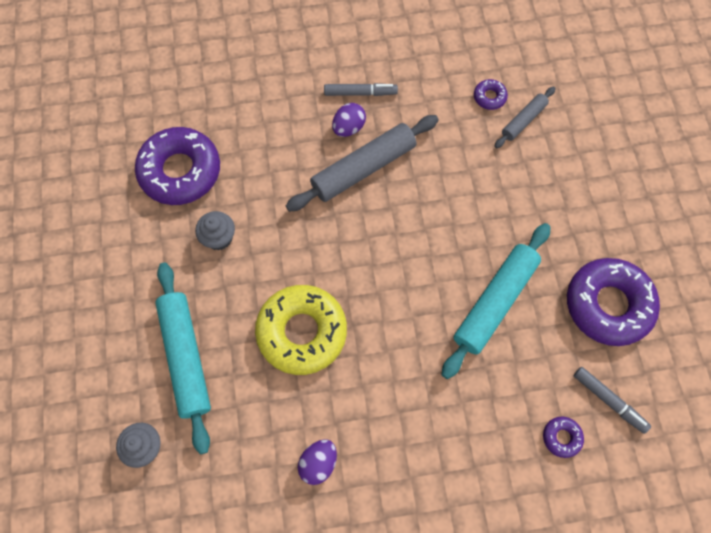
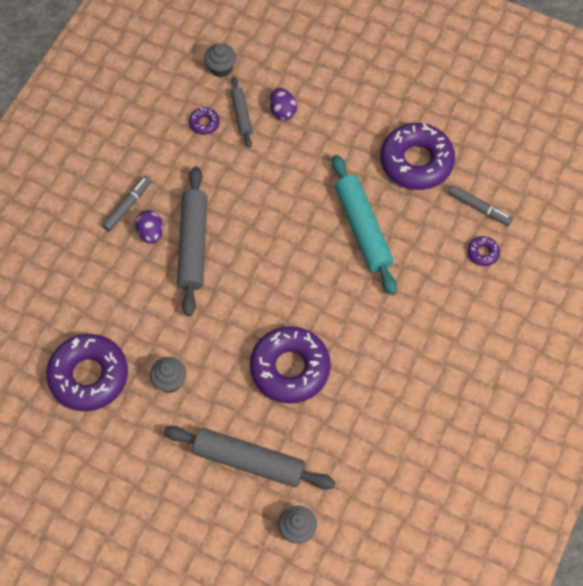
camera: 55 degrees left, 5 degrees down
turquoise rolling pin [155,263,211,454] -> grey rolling pin [164,426,335,490]
yellow donut [255,285,347,375] -> purple donut [250,326,331,404]
purple egg [298,440,337,485] -> purple egg moved to [270,88,297,121]
grey marker [574,367,651,434] -> grey marker turned 45 degrees clockwise [448,185,513,226]
none -> grey cupcake [204,44,236,77]

